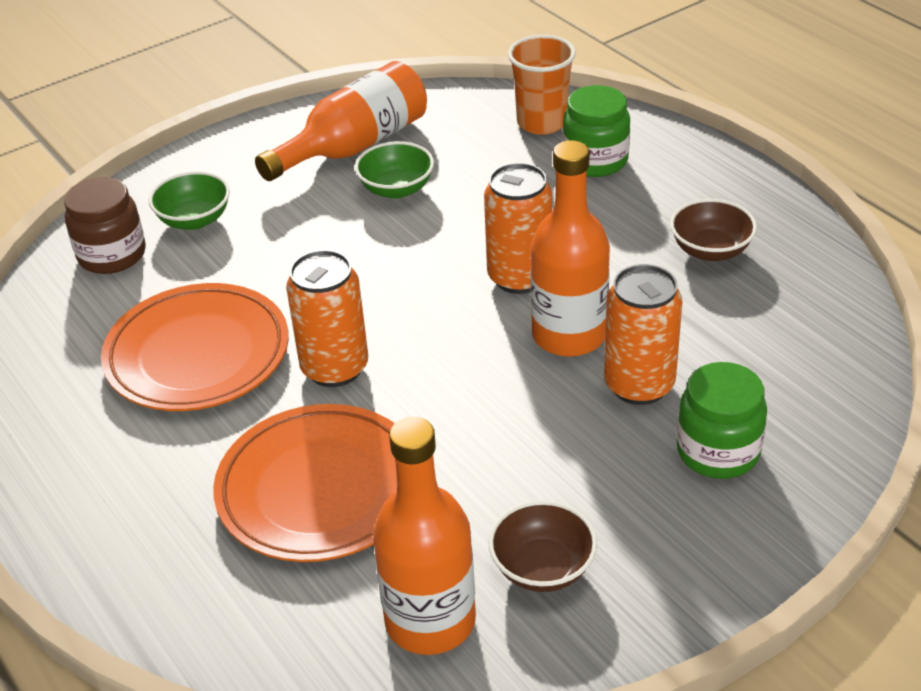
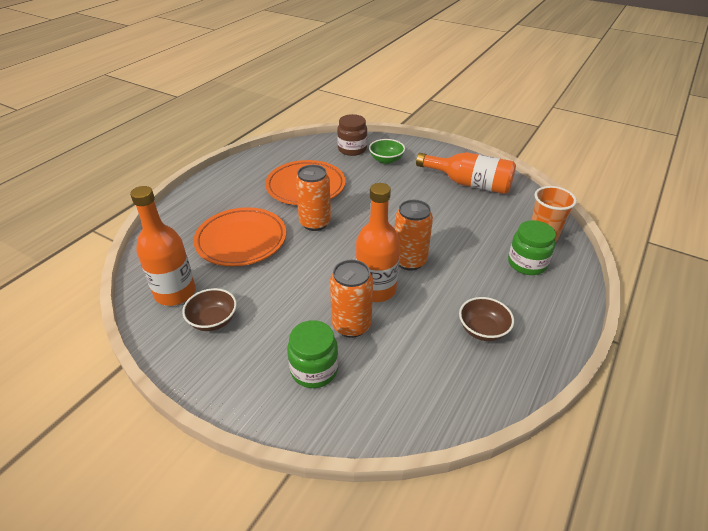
camera: 65 degrees right, 0 degrees up
green bowl [355,141,434,199] -> none

